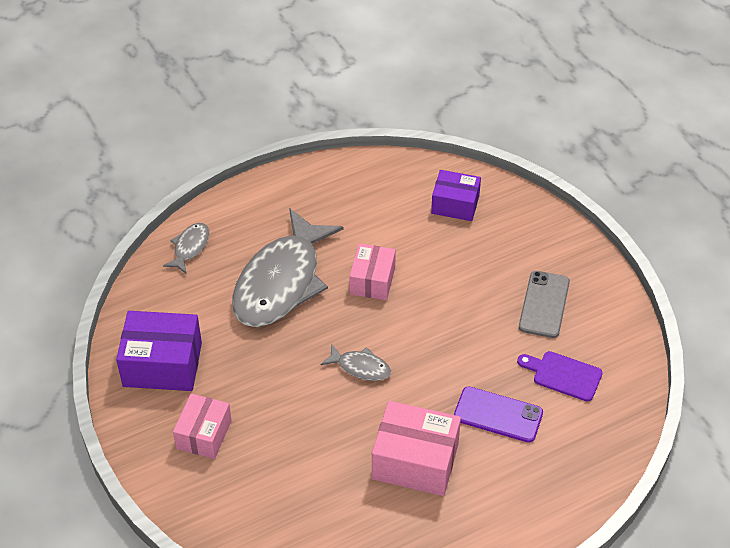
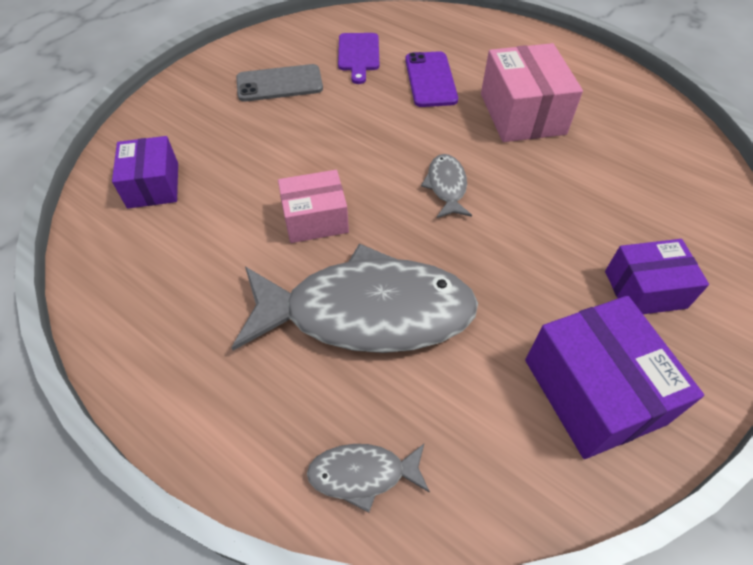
camera: 115 degrees left, 5 degrees up
pink box [173,393,232,459] -> purple box [605,239,709,314]

